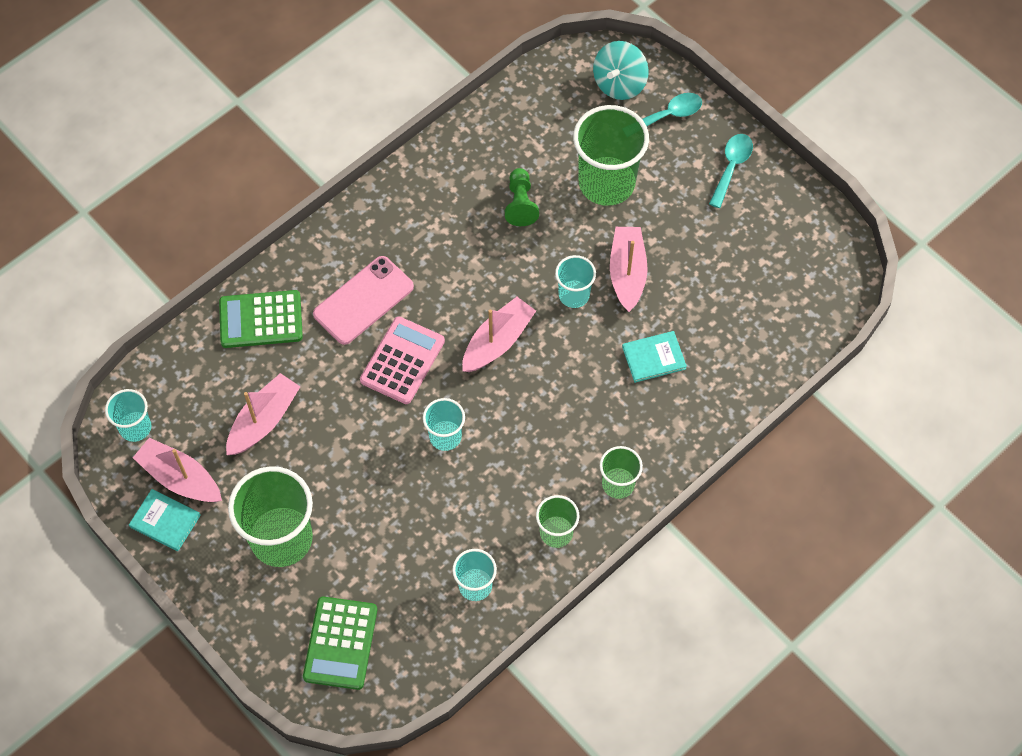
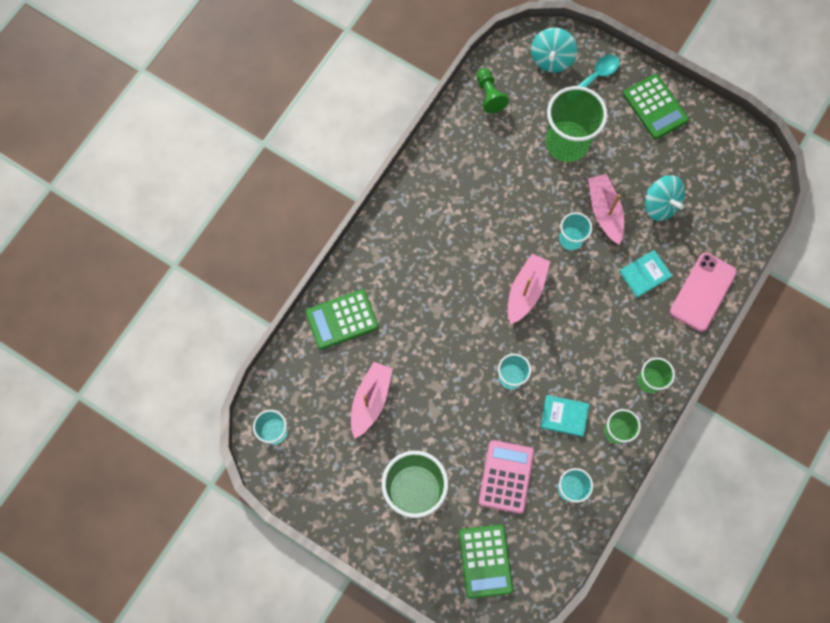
camera: 15 degrees left, 10 degrees up
turquoise book [129,489,201,551] -> turquoise book moved to [540,395,589,437]
pink boat [133,438,222,502] -> none
pink phone [313,256,414,345] -> pink phone moved to [670,252,737,332]
pink calculator [360,317,445,404] -> pink calculator moved to [479,440,534,514]
green pawn [505,168,539,226] -> green pawn moved to [477,68,509,113]
turquoise spoon [709,134,753,208] -> green calculator [623,74,689,140]
none -> turquoise spinning top [645,175,685,221]

